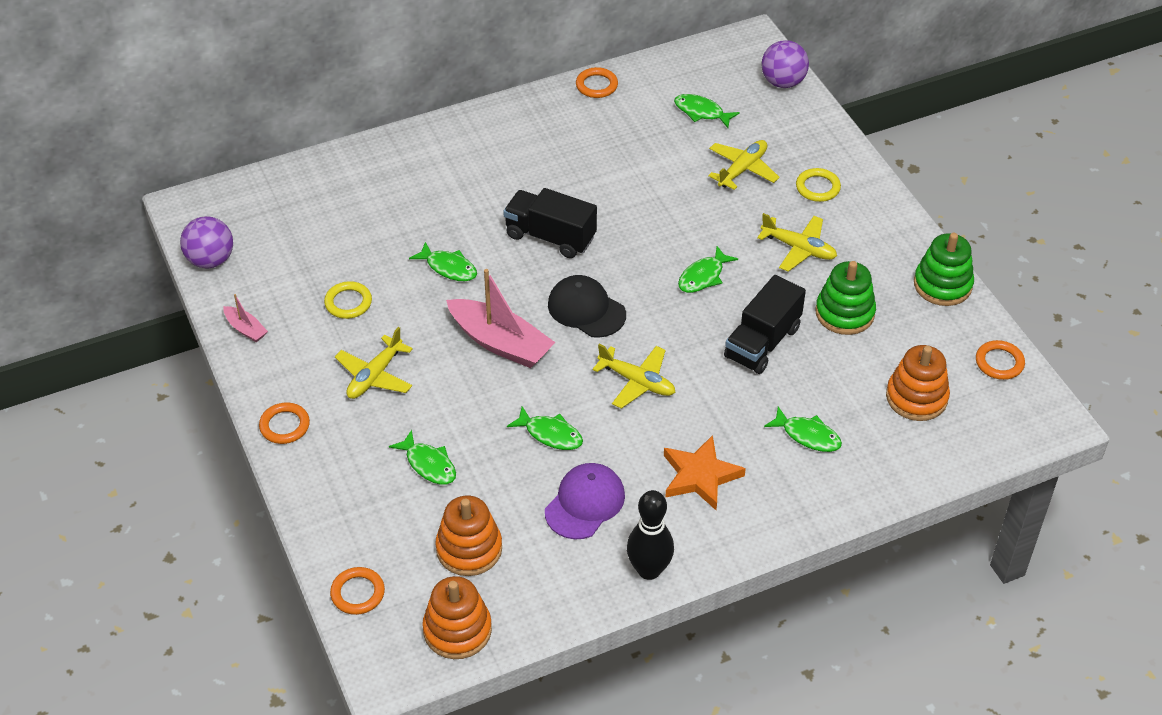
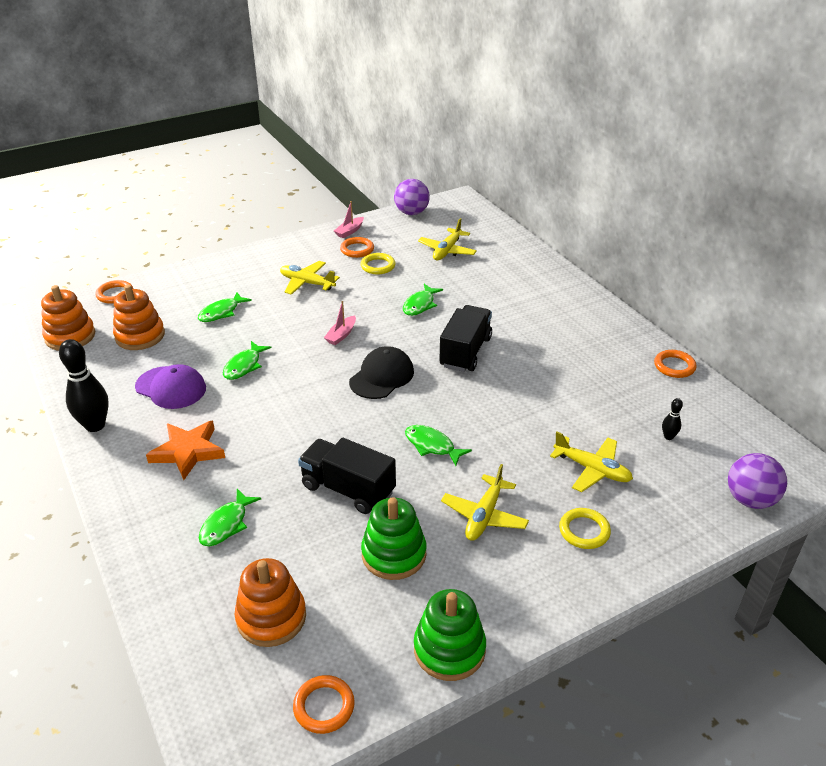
camera: 85 degrees right, 10 degrees down
orange ring [259,402,310,444] -> orange ring moved to [340,237,374,258]
pink boat [446,269,555,368] -> pink boat [324,301,356,345], size x0.48
yellow plane [593,344,675,409] -> yellow plane moved to [418,218,477,260]
green fish [674,94,740,128] -> black bowling pin [662,398,683,440]

